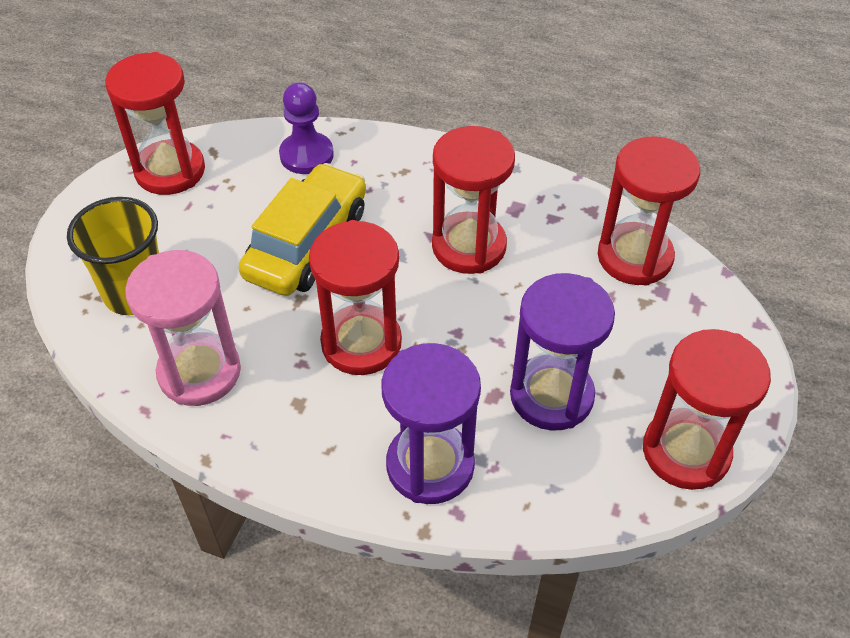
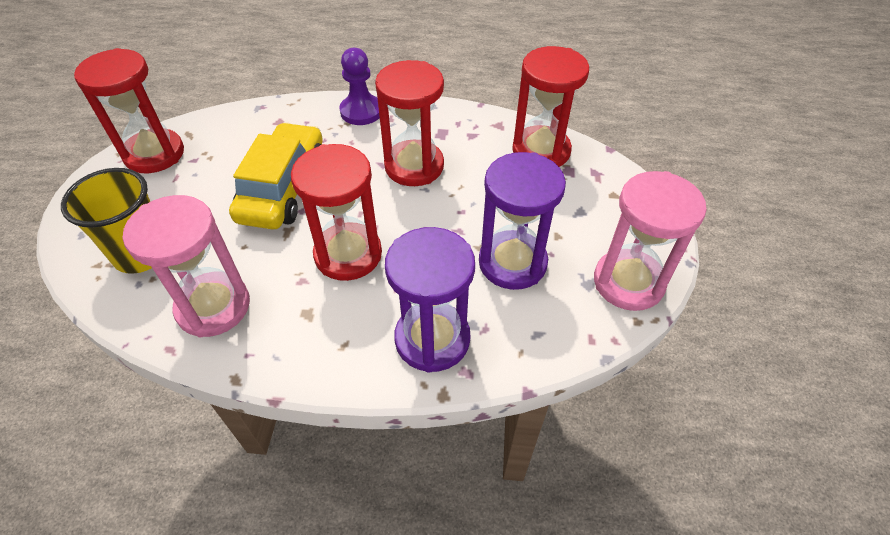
camera: 15 degrees left, 0 degrees up
purple pawn [279,83,334,174] -> purple pawn moved to [339,48,380,125]
red hourglass [643,329,771,490] -> pink hourglass [594,171,707,311]

